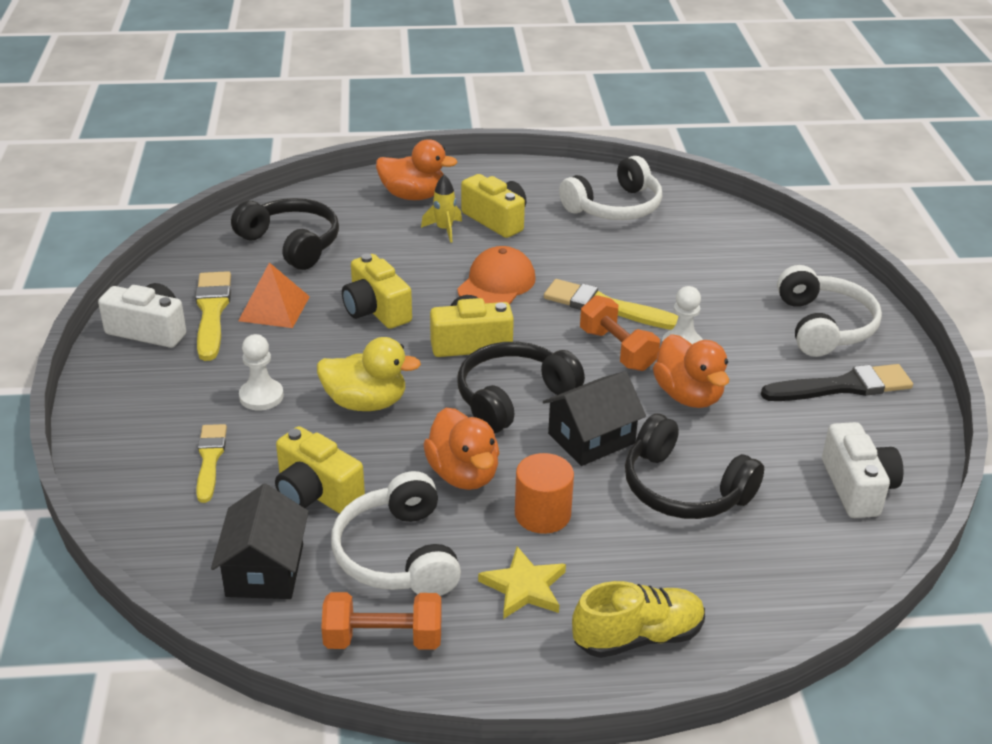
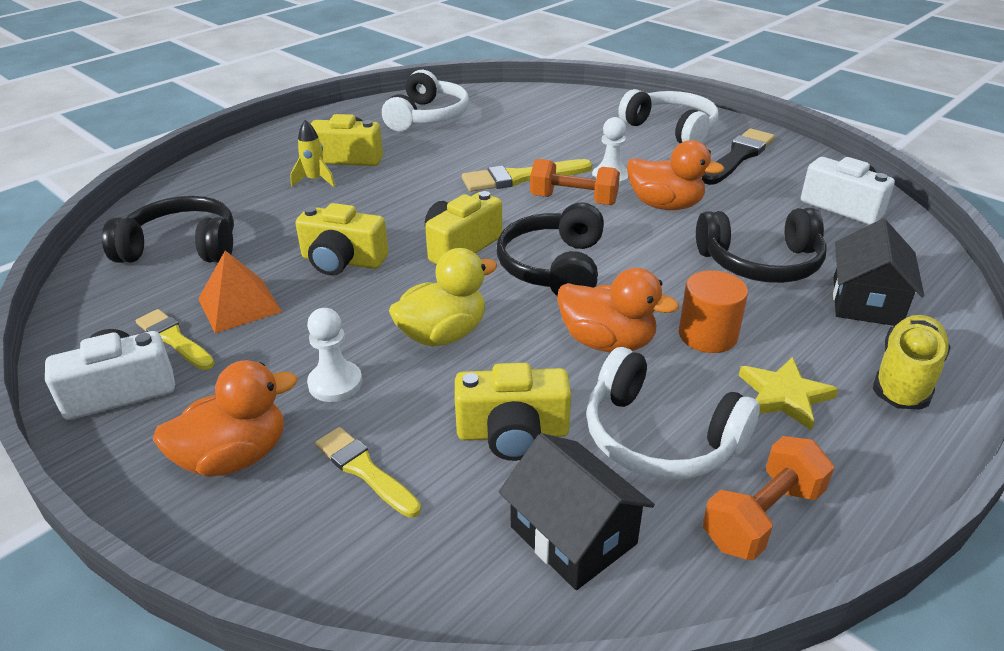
camera: 40 degrees left, 0 degrees up
yellow brush [195,271,231,361] -> yellow brush [135,309,215,370], size x0.67
orange duck [376,139,457,200] -> orange duck moved to [153,360,297,477]
orange cap [457,246,535,304] -> none
black house [543,371,646,466] -> black house moved to [833,219,924,326]

